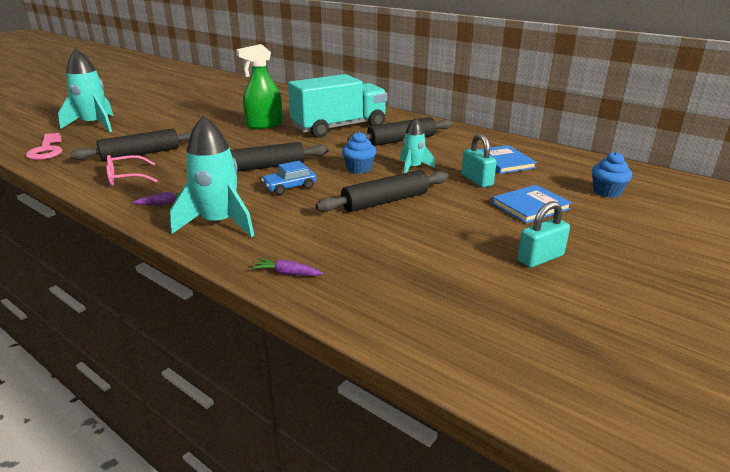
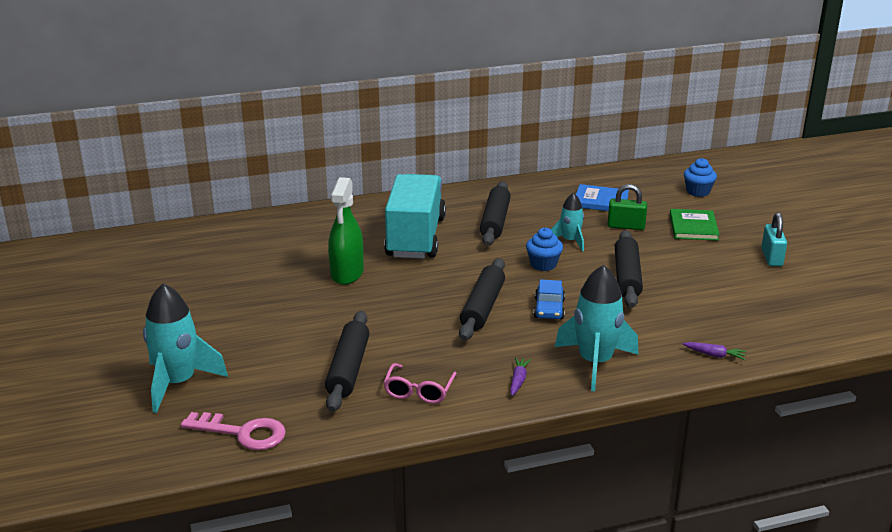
camera: 55 degrees left, 0 degrees up
purple carrot [252,258,323,276] -> purple carrot turned 120 degrees counterclockwise [683,342,747,360]
turquoise padlock [461,134,497,188] -> green padlock [607,184,647,230]
blue book [492,185,572,223] -> green book [670,209,720,241]

